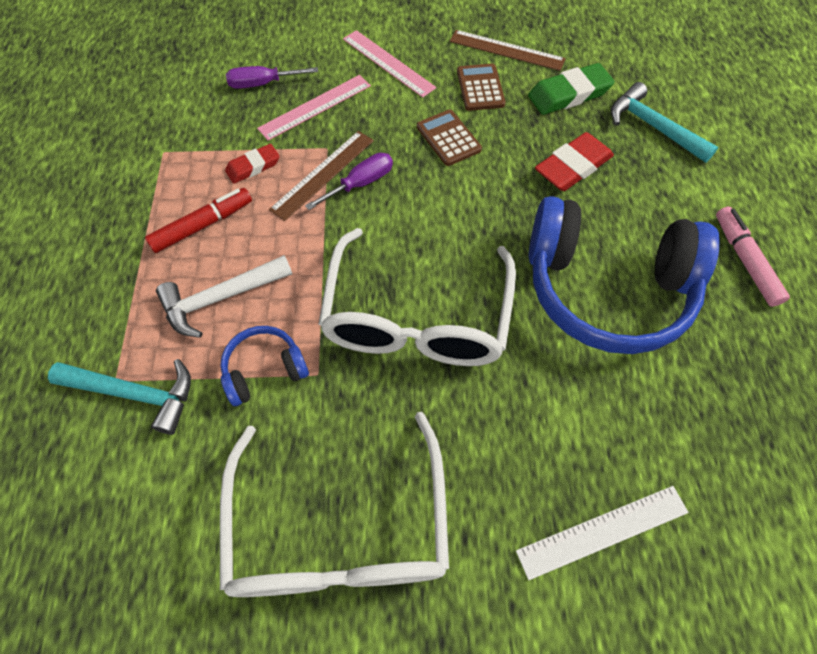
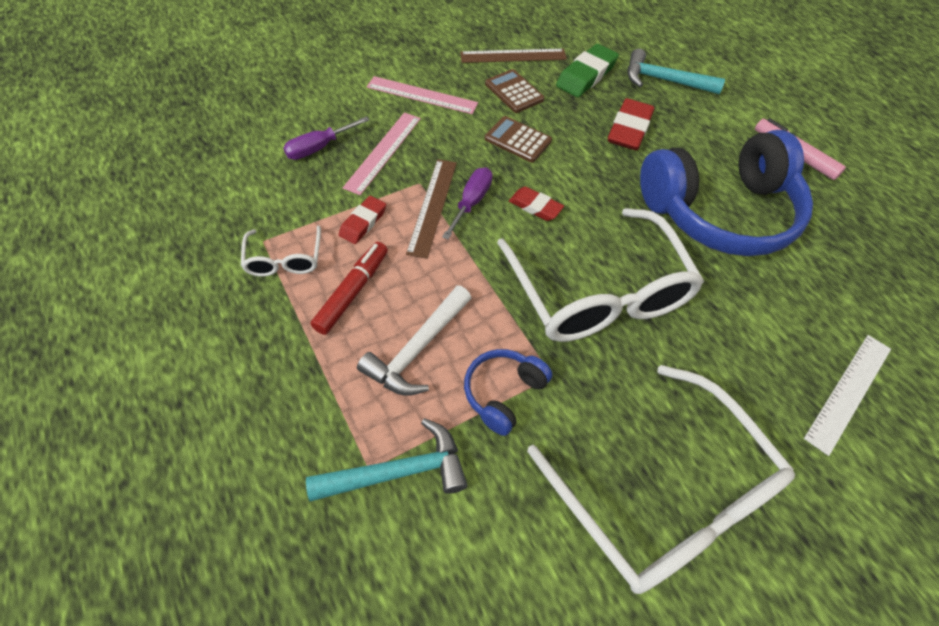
camera: 30 degrees left, 5 degrees down
none -> white glasses [241,226,321,277]
none -> red eraser [509,187,564,221]

